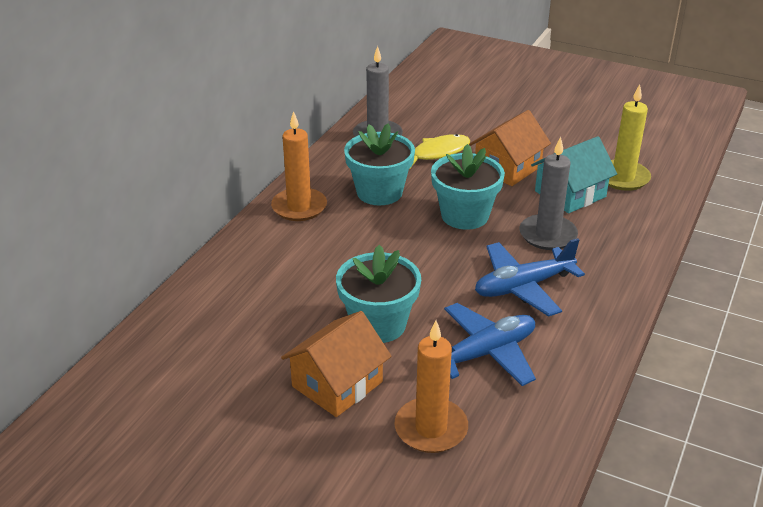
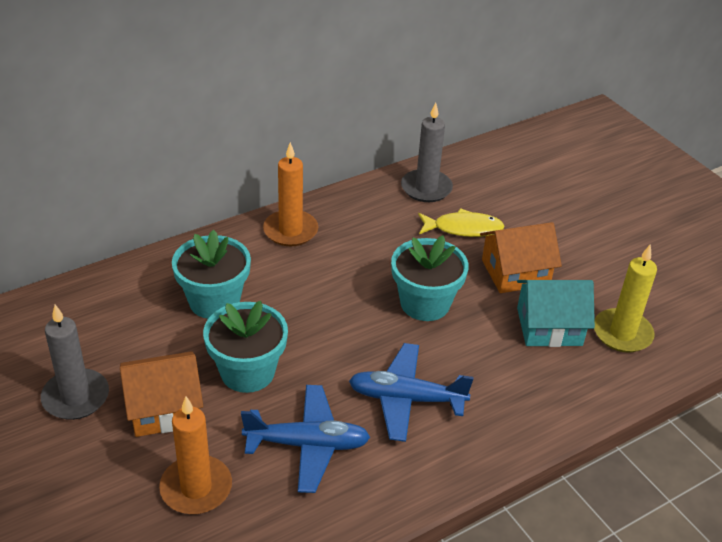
camera: 30 degrees right, 5 degrees up
turquoise flower pot [344,123,415,205] -> turquoise flower pot moved to [172,230,251,319]
grey candle [519,137,578,250] -> grey candle moved to [41,305,109,420]

